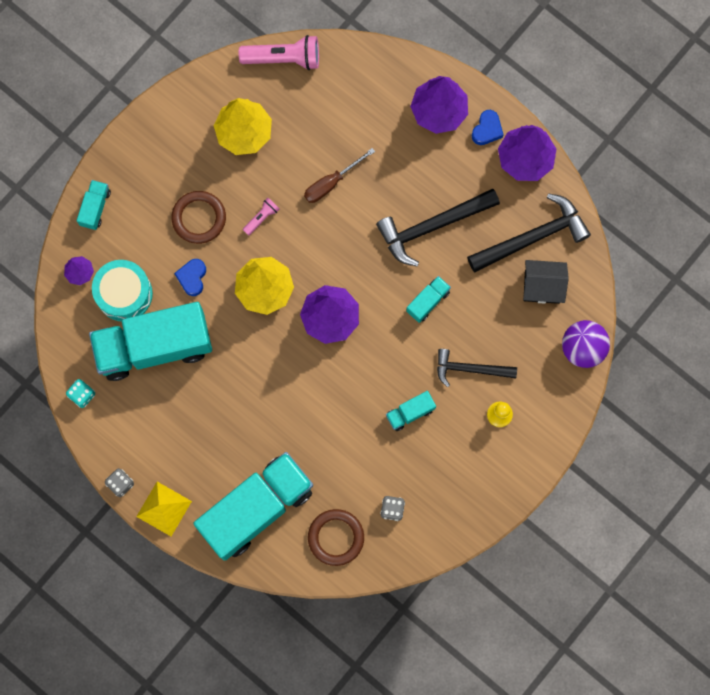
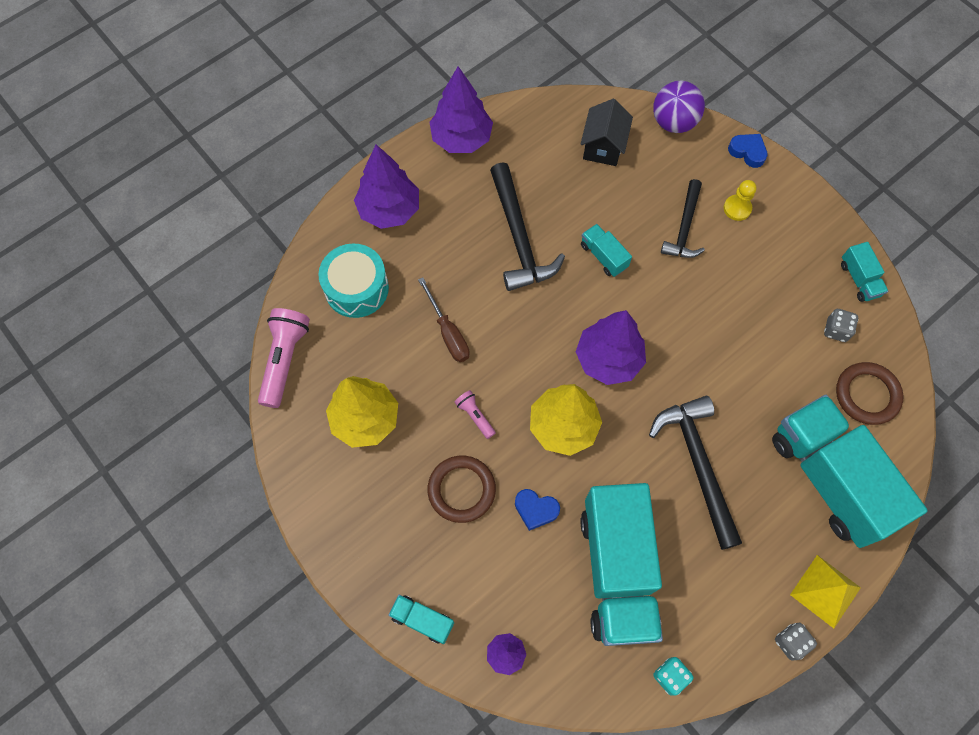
camera: 80 degrees left, 10 degrees down
turquoise drum [92,260,153,321] -> turquoise drum moved to [319,244,389,318]
turquoise truck [386,391,436,431] -> turquoise truck moved to [841,242,888,302]
black hammer [467,193,591,272] -> black hammer moved to [649,396,742,550]
blue heart [472,110,504,145] -> blue heart moved to [728,134,768,168]

